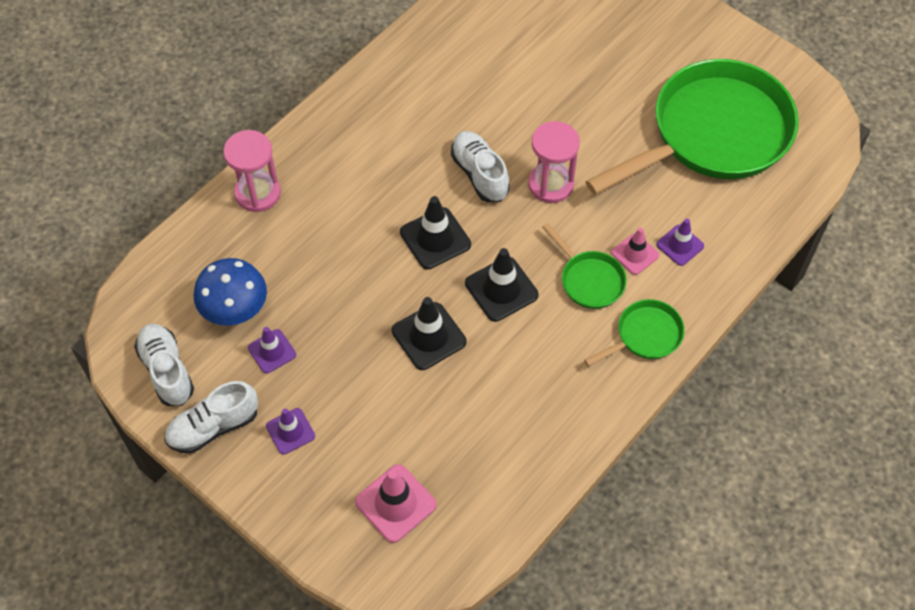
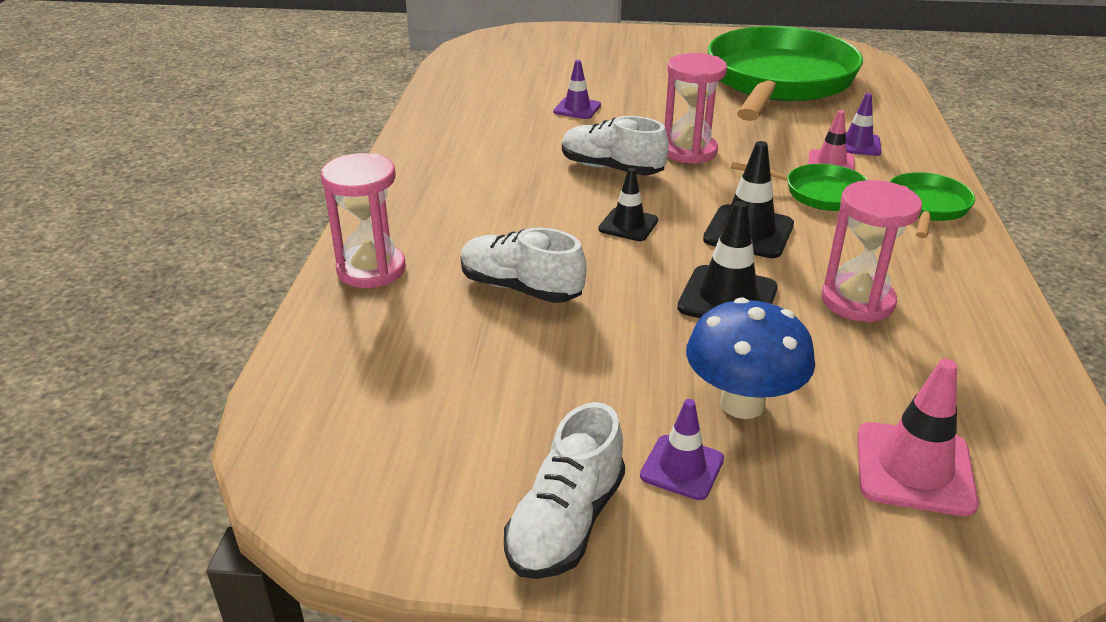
camera: 35 degrees left, 25 degrees down
white shoe [134,323,194,406] -> white shoe moved to [461,227,587,303]
blue mushroom [194,258,267,326] -> blue mushroom moved to [686,297,815,419]
purple traffic cone [248,327,296,374] -> purple traffic cone moved to [553,60,601,119]
black traffic cone [400,196,471,270] -> black traffic cone [598,168,658,241], size x0.64
none -> pink hourglass [822,180,922,322]

